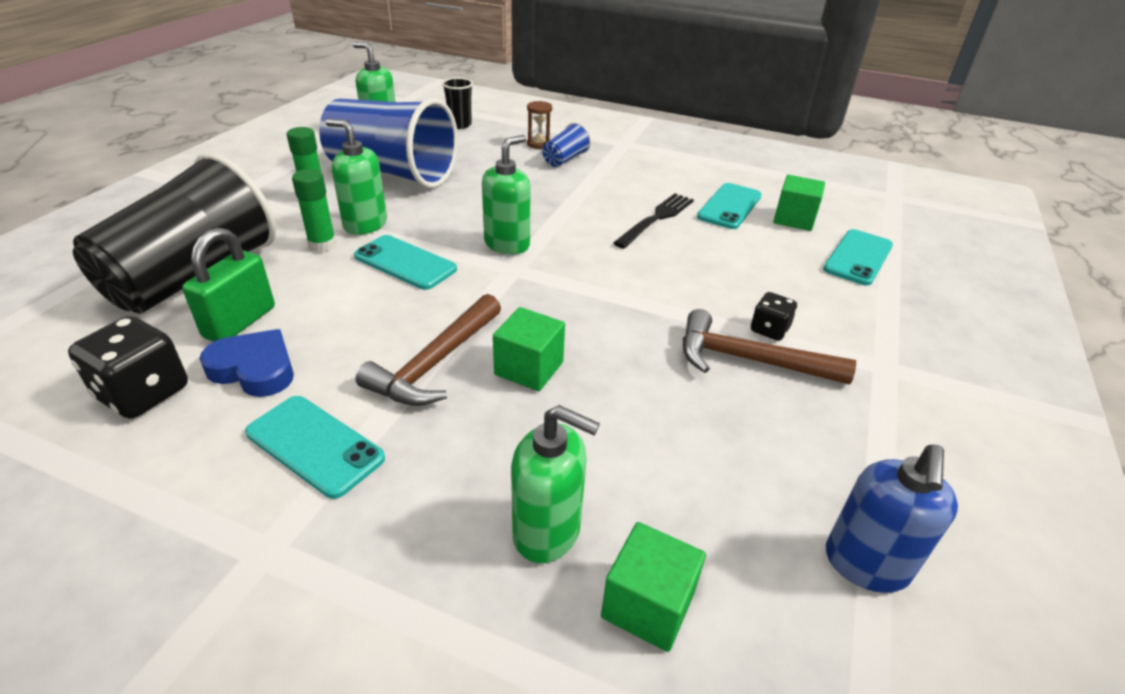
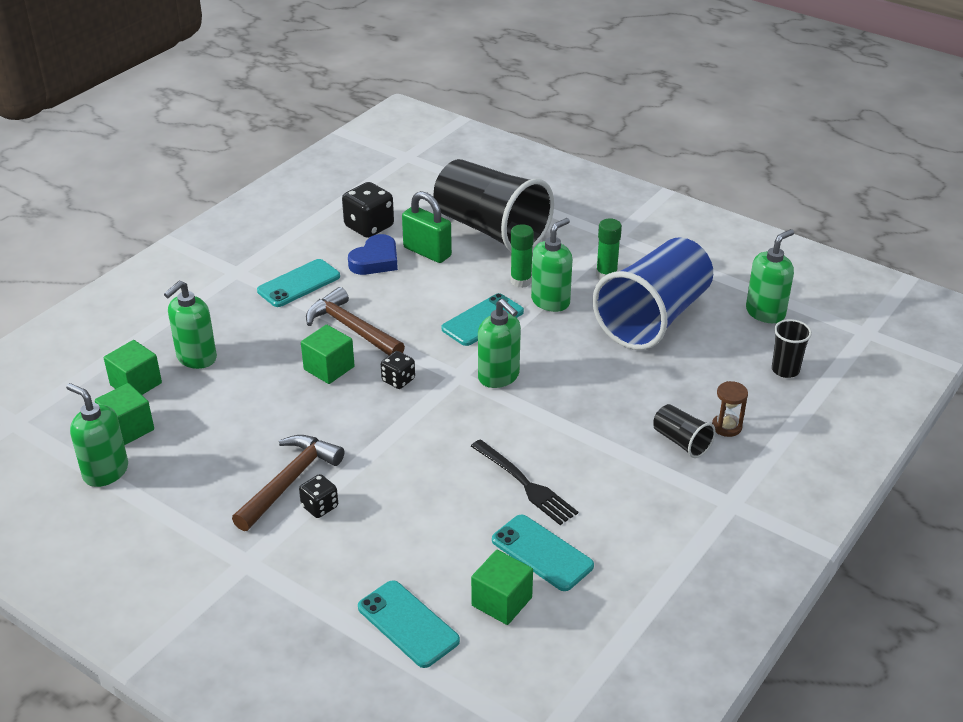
camera: 105 degrees right, 0 degrees up
blue cup [542,122,591,167] -> black cup [653,404,716,458]
blue soap dispenser [826,445,958,593] -> green soap dispenser [66,383,128,487]
none -> green cube [95,383,154,445]
none -> black dice [381,351,415,389]

